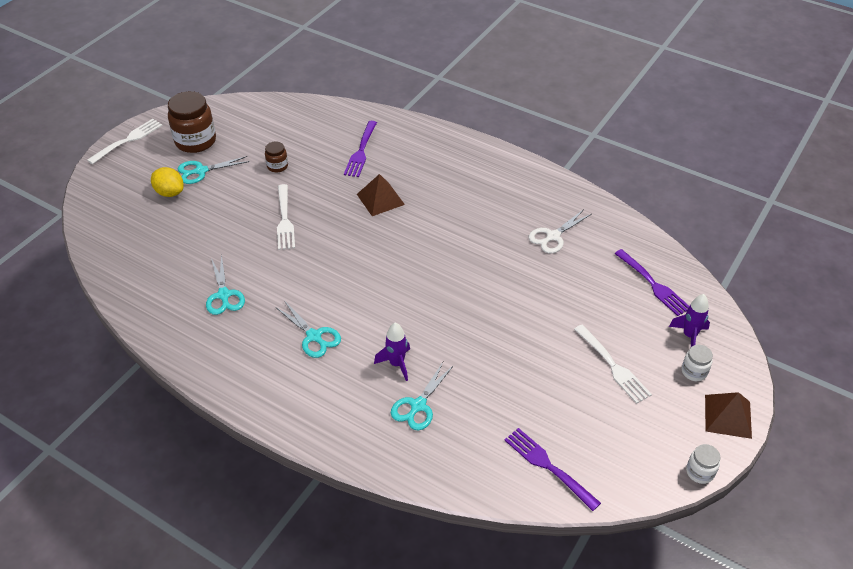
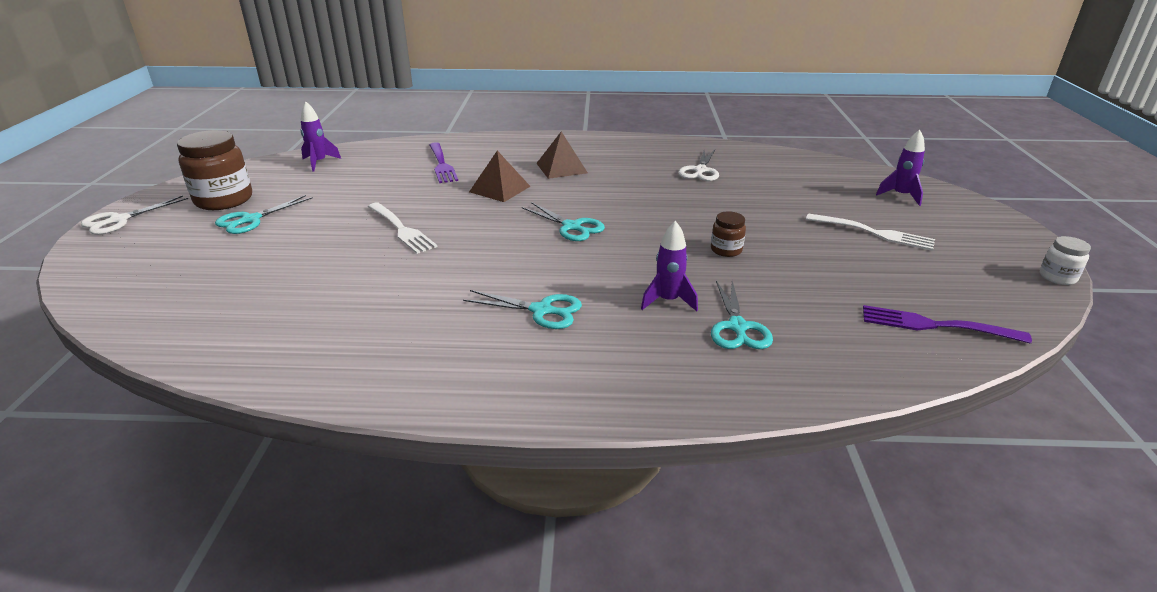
camera: 30 degrees left, 15 degrees down
white fork [87,119,163,164] -> white scissors [81,196,188,234]
yellow lemon [151,167,184,197] -> none
turquoise scissors [206,255,245,315] -> turquoise scissors moved to [522,202,605,241]
brown jar [265,141,288,172] -> brown jar moved to [711,211,746,257]
purple fork [615,249,689,316] -> none
white jar [682,345,713,381] -> none
brown pyramid [705,392,752,439] -> brown pyramid moved to [536,131,588,179]
none -> purple rocket [301,102,341,172]

